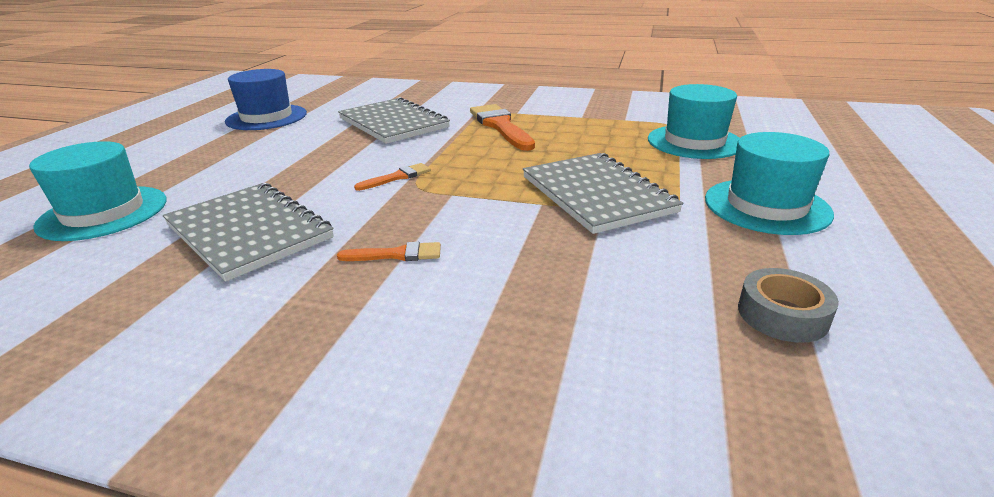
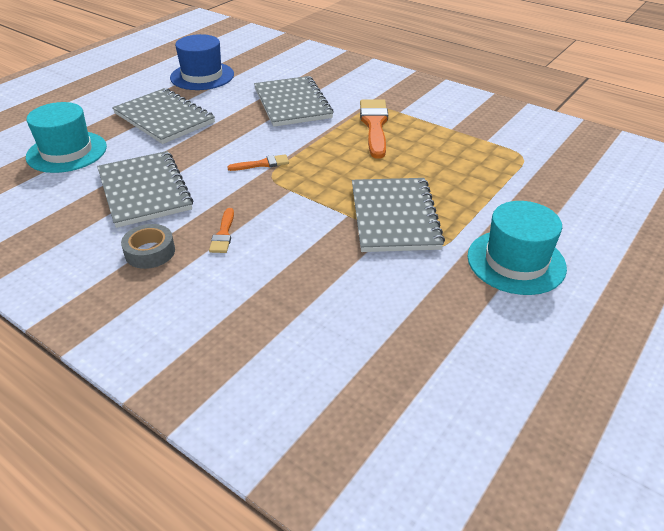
camera: 20 degrees right, 10 degrees up
orange brush [337,242,441,261] -> orange brush turned 75 degrees clockwise [209,208,234,253]
turquoise hat [648,84,740,159] -> none
grey tape [738,268,839,343] -> grey tape moved to [121,224,175,269]
none -> grey notebook [112,88,215,144]

